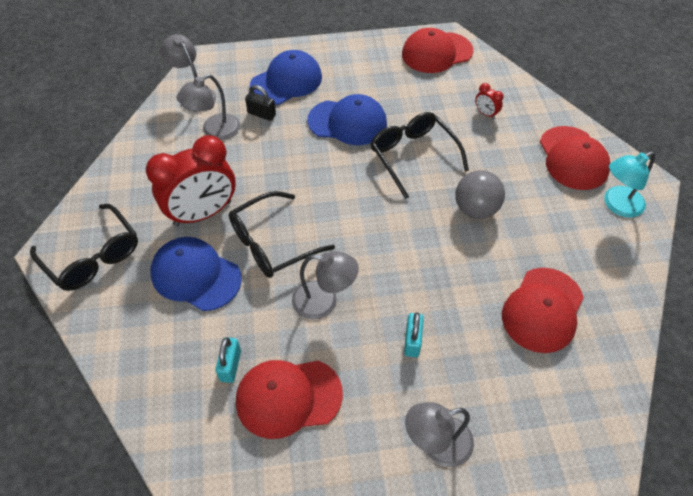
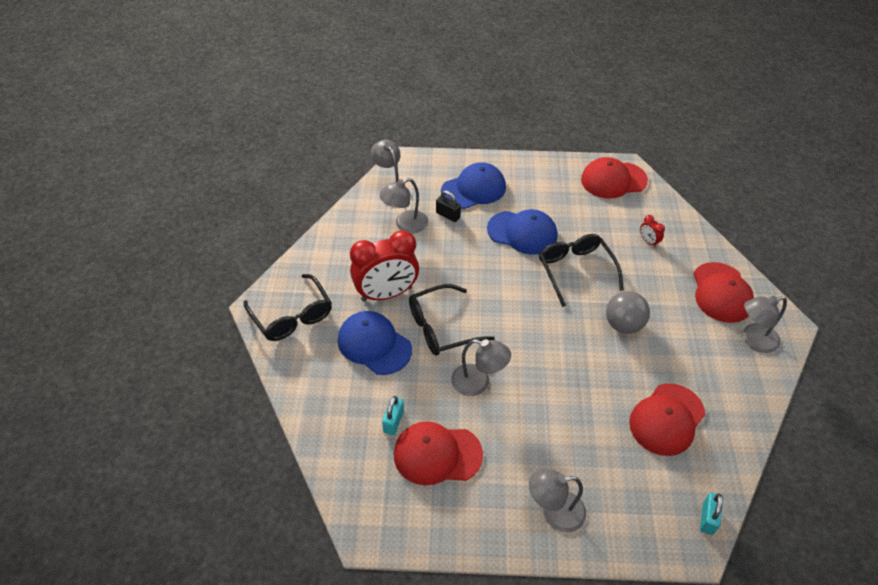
camera: 10 degrees right, 5 degrees down
turquoise padlock [404,312,424,357] -> turquoise padlock moved to [700,493,723,535]
turquoise lamp [604,151,655,218] -> grey lamp [743,296,787,353]

